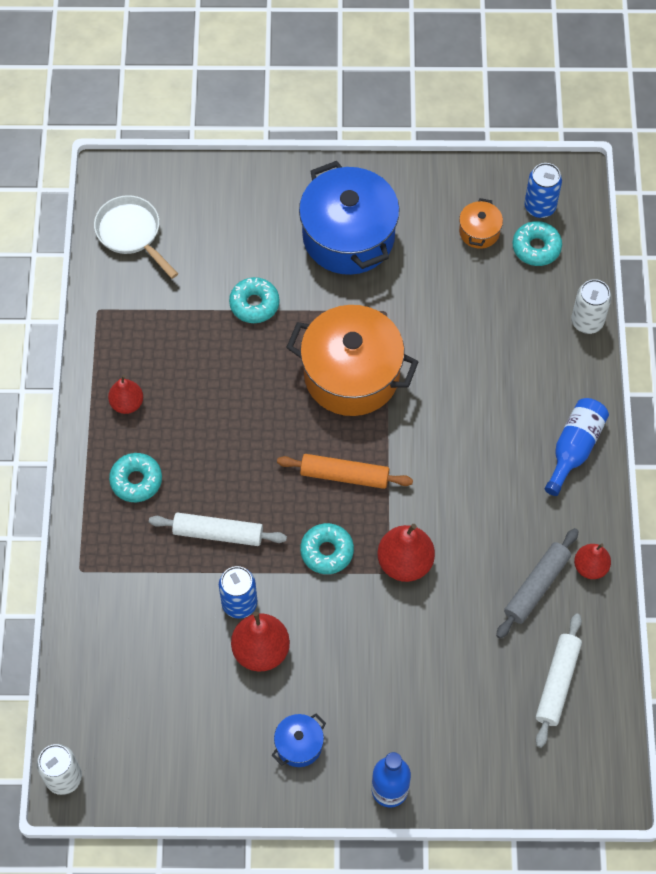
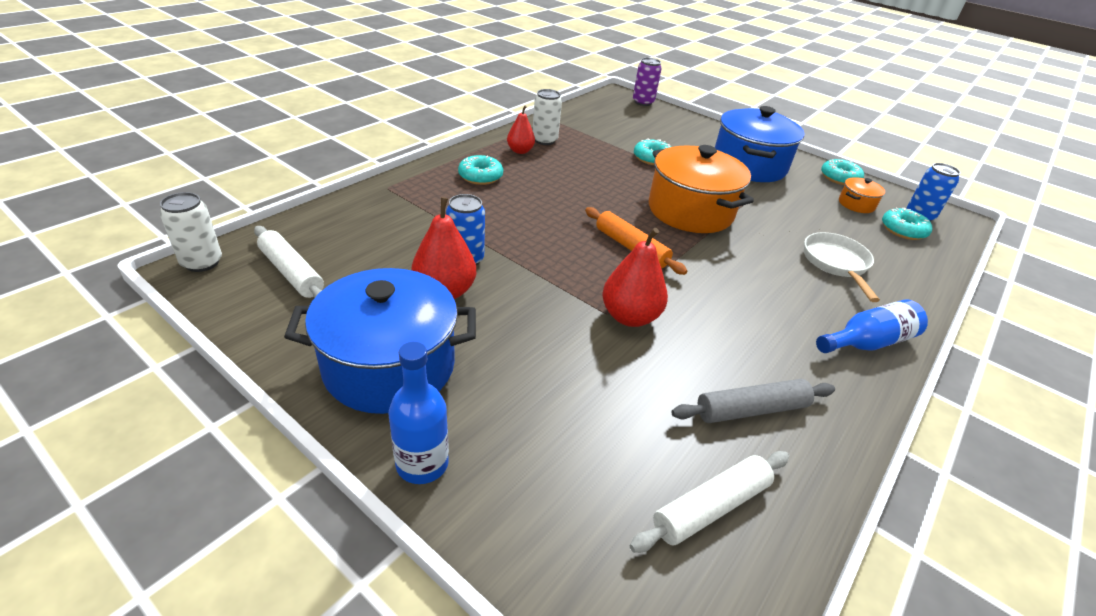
camera: 35 degrees right, 25 degrees down
white pan [94,195,178,279] -> white pan moved to [804,232,880,302]
white rolling pin [149,513,287,546] -> white rolling pin moved to [254,226,324,298]
blue pot [271,713,326,767] -> blue pot [284,268,476,414], size x2.26
turquoise donut [300,523,354,574] -> turquoise donut moved to [821,159,864,185]
white can [571,279,611,334] -> white can moved to [532,89,562,145]
red pear [574,543,611,579] -> none
none -> purple can [633,58,662,106]

